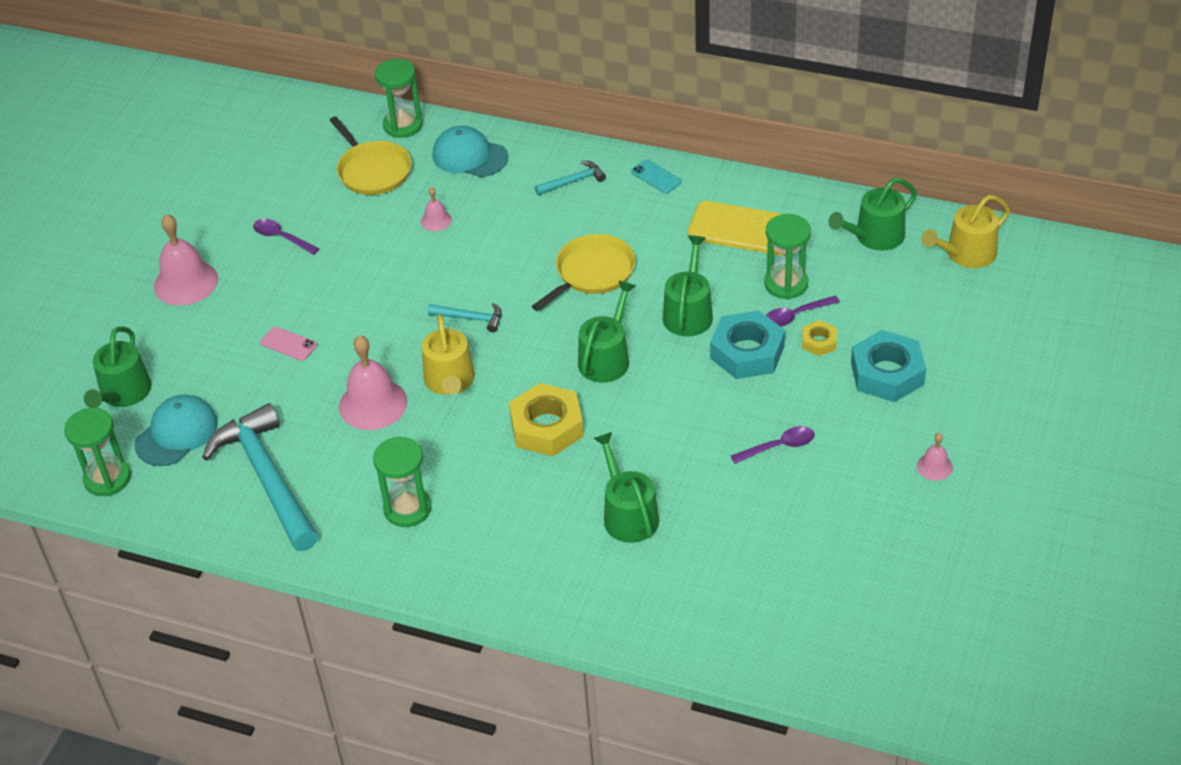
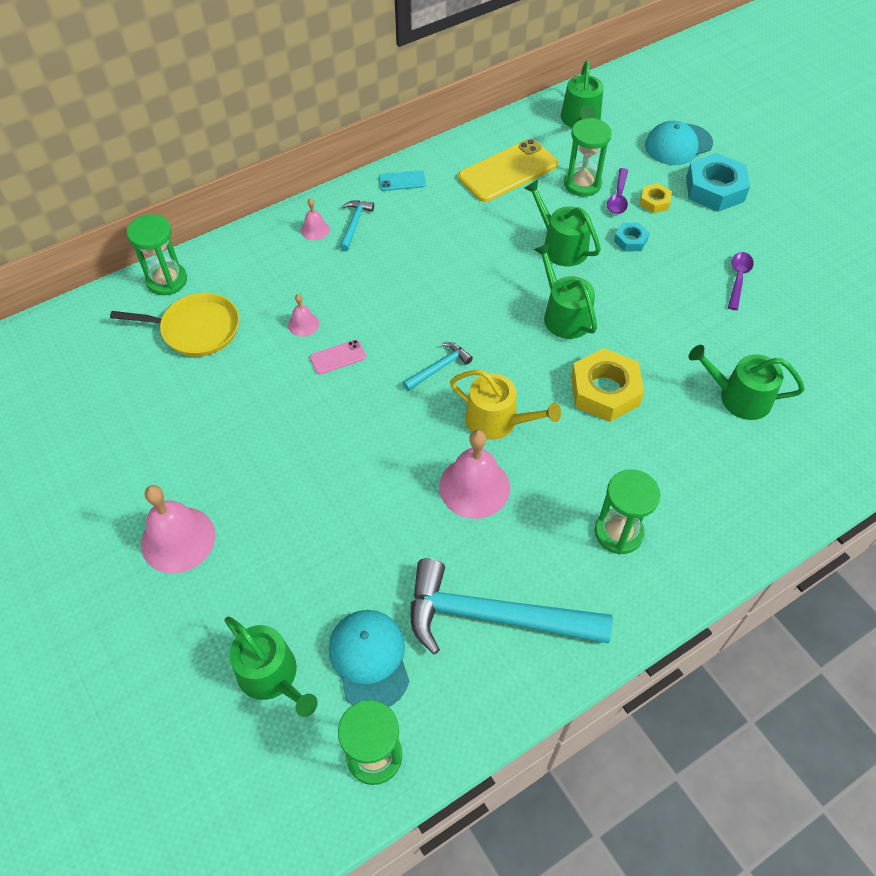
camera: 55 degrees left, 10 degrees up
purple spoon [253,219,319,255] -> none
pink phone [260,327,317,361] -> pink phone moved to [310,340,366,375]
turquoise cap [432,126,508,177] -> turquoise cap moved to [645,121,713,165]
yellow pan [532,234,636,311] -> none
turquoise nut [710,310,785,379] -> turquoise nut [614,222,649,252], size x0.51
pink bell [917,433,953,481] -> pink bell moved to [301,198,330,240]
yellow watering can [922,195,1010,268] -> none

